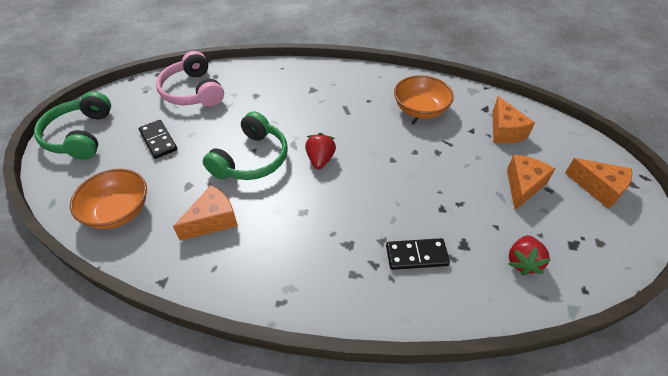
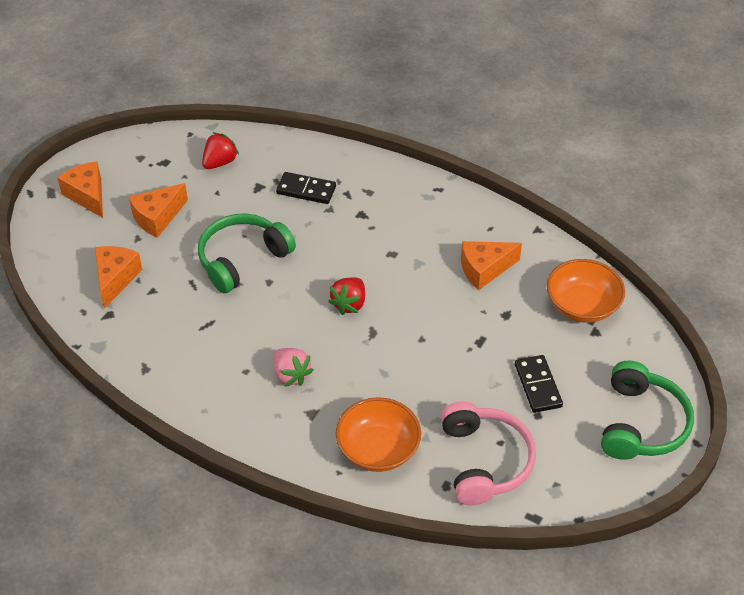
camera: 160 degrees left, 0 degrees up
green headphones [203,111,288,180] -> green headphones moved to [198,213,296,293]
orange bowl [394,75,454,119] -> orange bowl moved to [336,397,421,472]
none -> pink strawberry [274,348,314,387]

